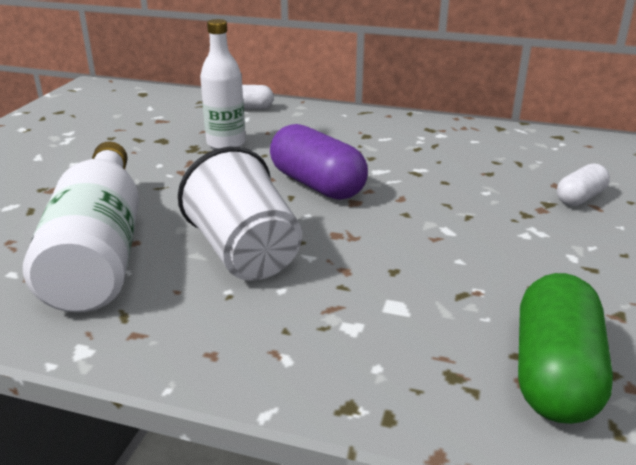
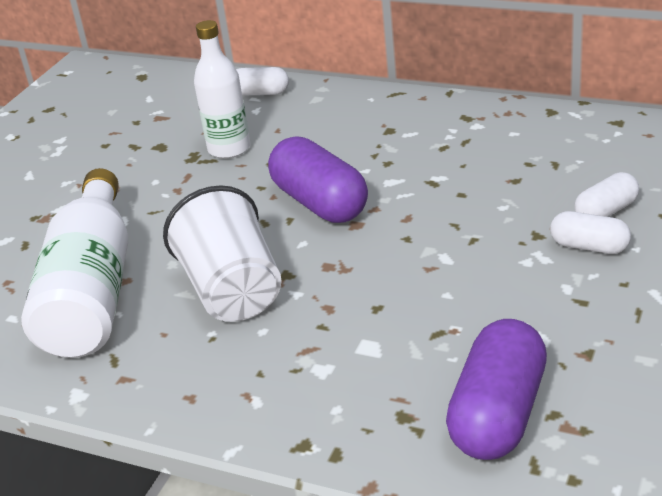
camera: 10 degrees right, 5 degrees up
green capsule [518,273,613,424] -> purple capsule [446,319,547,460]
none -> white capsule [550,211,631,254]

